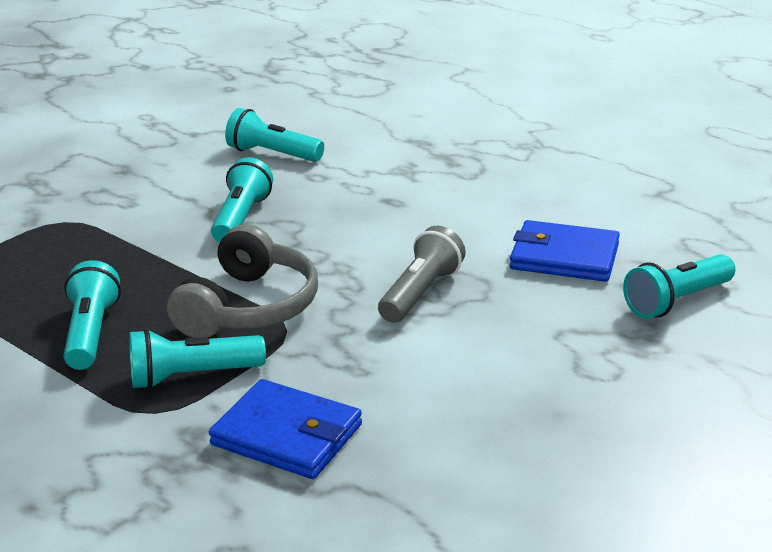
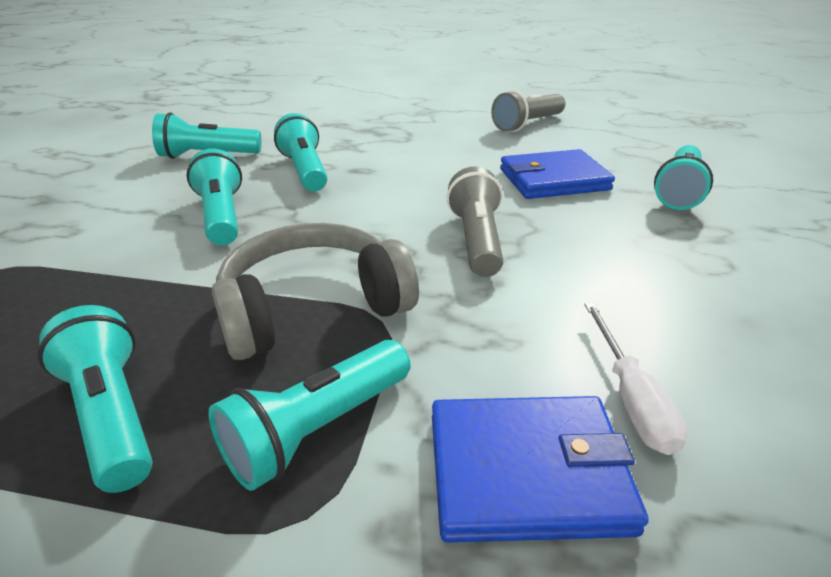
camera: 30 degrees left, 5 degrees up
grey headphones [167,224,318,338] -> grey headphones turned 105 degrees counterclockwise [212,223,419,360]
none -> turquoise flashlight [274,113,327,191]
none -> grey flashlight [491,90,566,132]
none -> white screwdriver [584,303,688,455]

